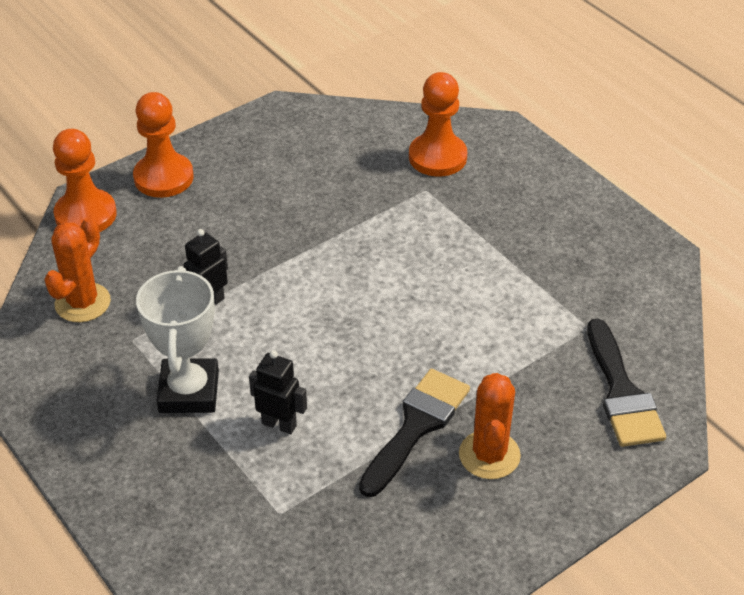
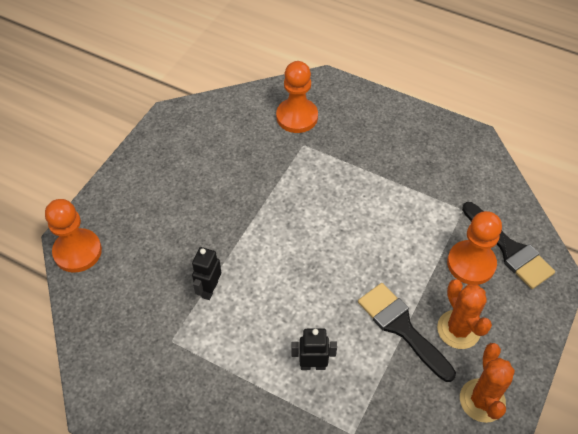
camera: 25 degrees left, 10 degrees up
orange cactus [44,217,111,322] -> orange cactus moved to [460,343,515,423]
orange pawn [133,92,194,198] -> orange pawn moved to [447,211,502,285]
white trophy [136,266,219,413] -> none
black brush [359,369,470,497] -> black brush turned 45 degrees counterclockwise [358,283,456,382]

